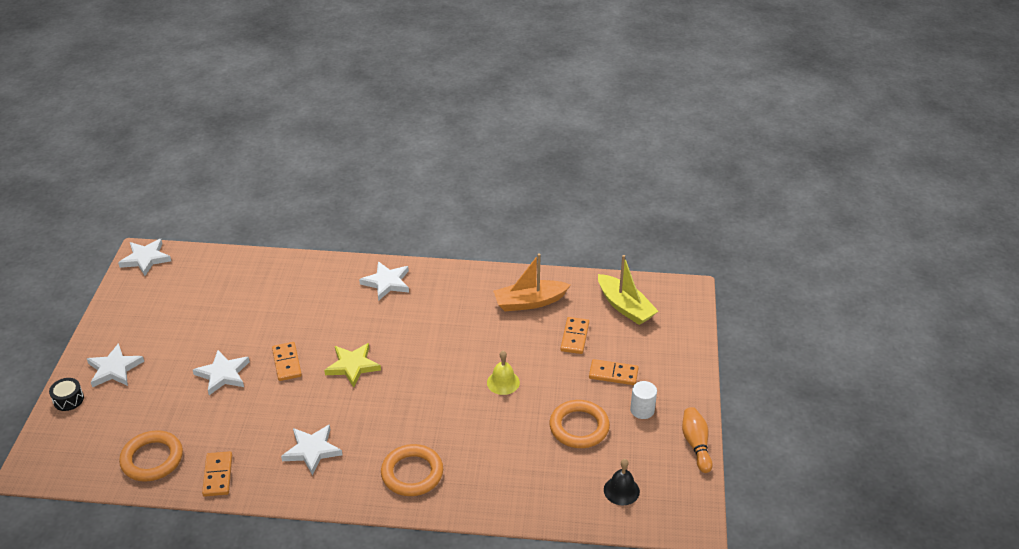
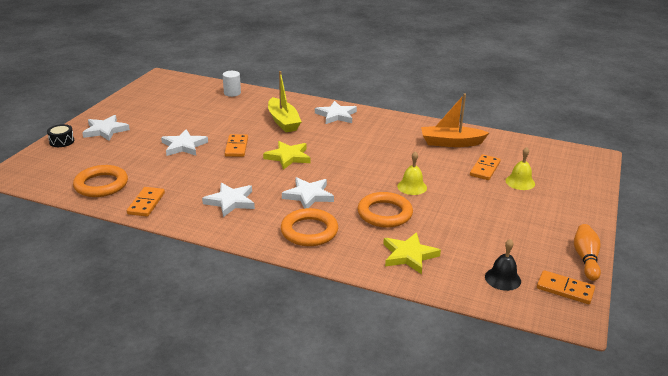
camera: 15 degrees right, 10 degrees down
white star [118,239,171,276] -> white star moved to [282,177,334,209]
orange ring [550,400,610,448] -> orange ring moved to [358,192,413,228]
orange domino [589,359,639,385] -> orange domino moved to [537,270,595,304]
yellow boat [598,255,658,325] -> yellow boat moved to [268,71,301,132]
white cylinder [630,381,657,419] -> white cylinder moved to [223,71,241,97]
none -> yellow star [383,232,441,274]
none -> yellow bell [505,147,535,190]

